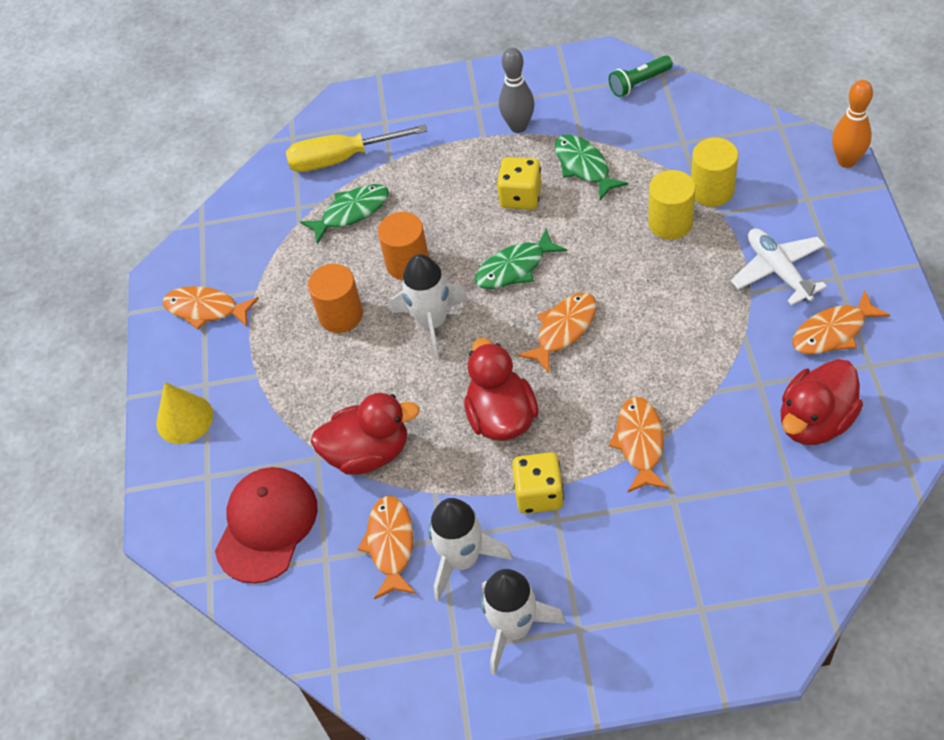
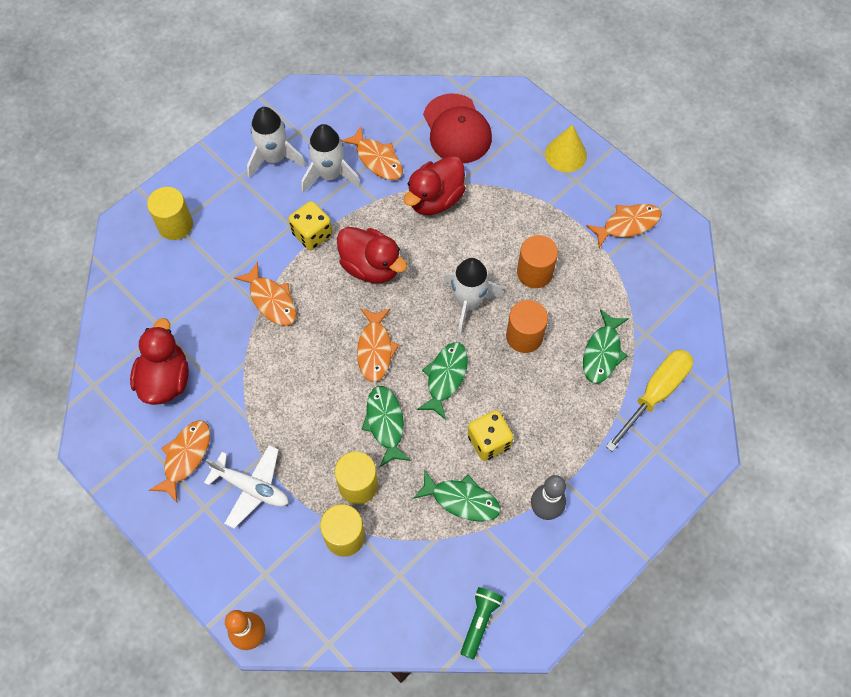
camera: 135 degrees right, 10 degrees up
none -> yellow cylinder [147,187,193,240]
none -> green fish [361,386,411,467]

